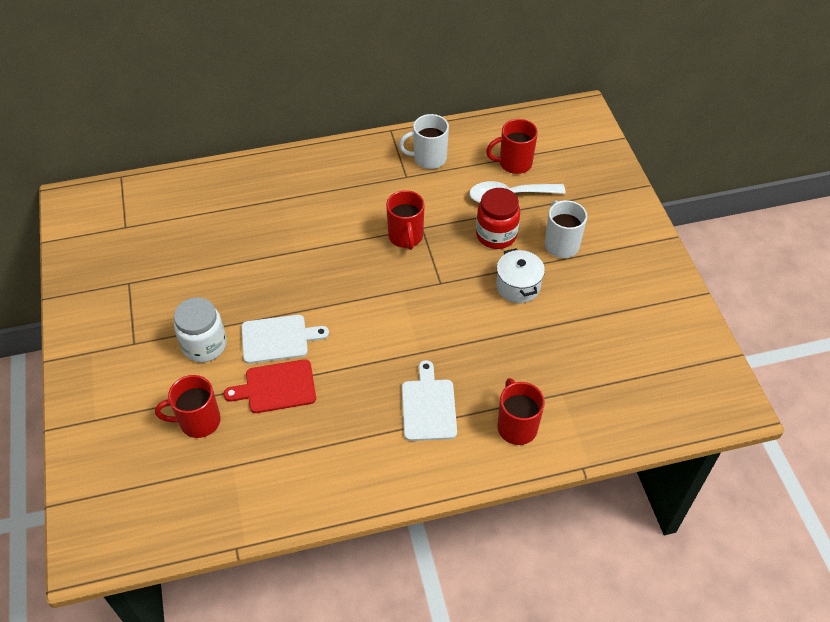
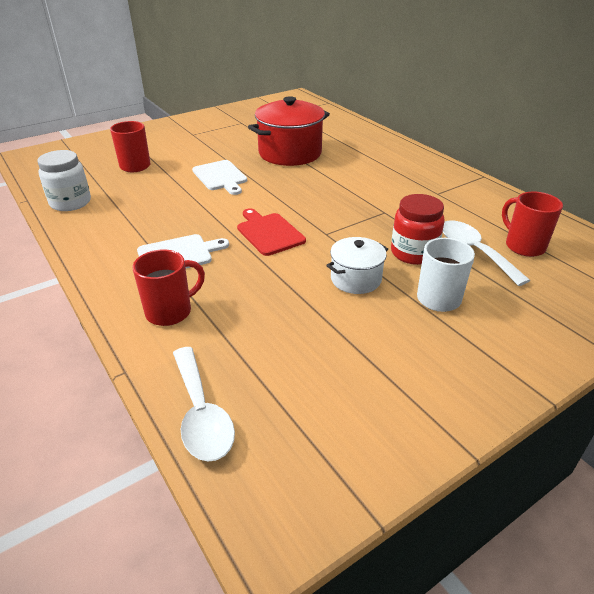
camera: 70 degrees right, 15 degrees down
white jar [174,297,227,362] -> white jar moved to [37,150,91,211]
red cutting board [223,359,316,413] -> red cutting board moved to [237,208,306,256]
red mug [386,190,425,250] -> none
white mug [399,114,449,169] -> none
none -> white spoon [173,347,235,462]
none -> red pot [248,96,330,166]

